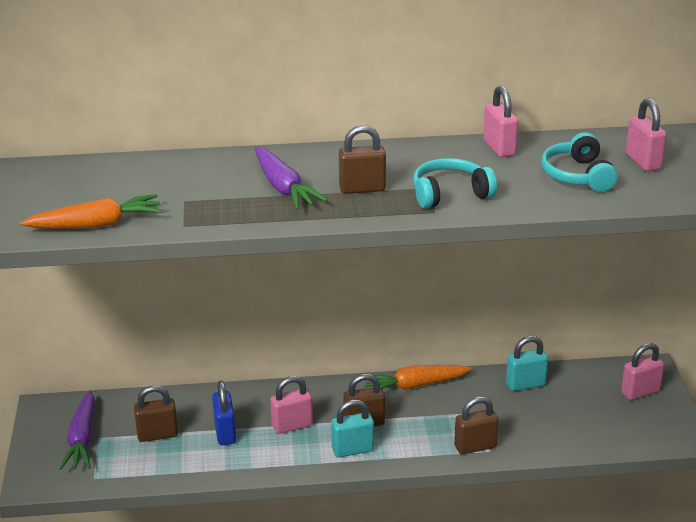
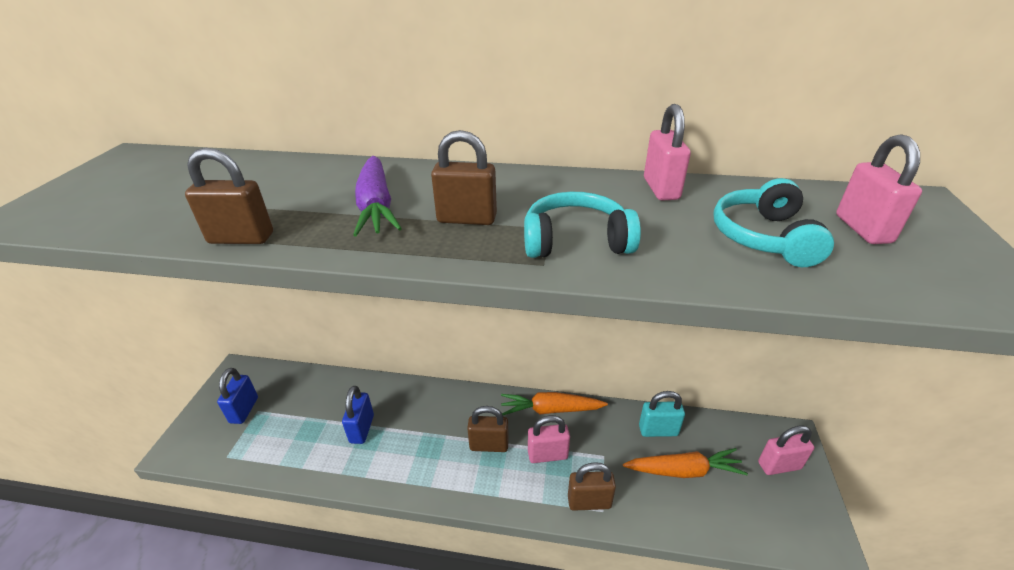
camera: 15 degrees right, 5 degrees up
orange carrot [20,194,163,229] -> orange carrot moved to [623,448,748,478]
purple carrot [59,391,95,470] -> blue padlock [217,368,258,424]
brown padlock [134,385,178,442] -> brown padlock moved to [185,148,273,244]
pink padlock [270,376,313,434] -> pink padlock moved to [528,415,570,463]
turquoise padlock [331,400,374,458] -> none

